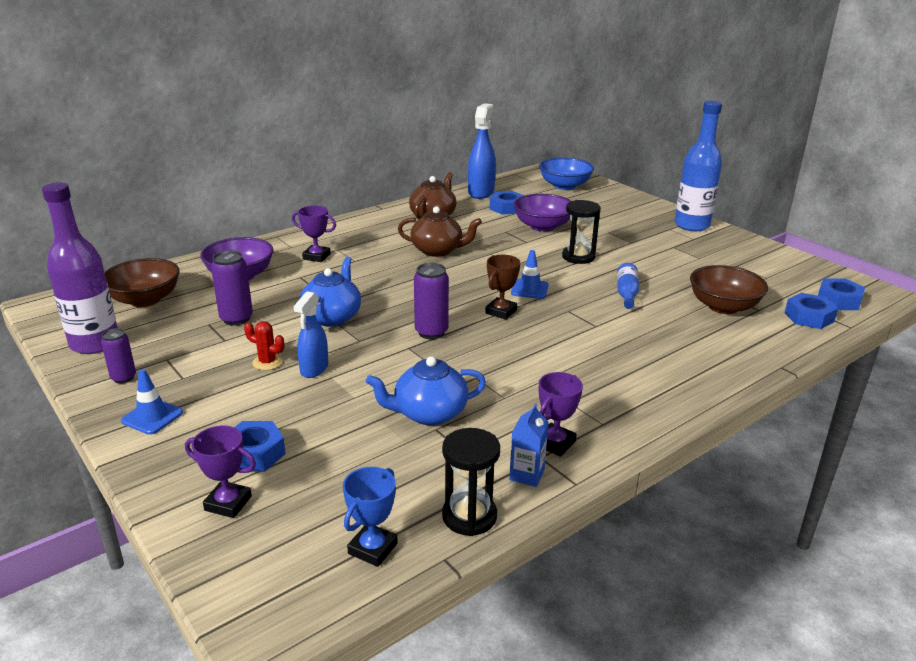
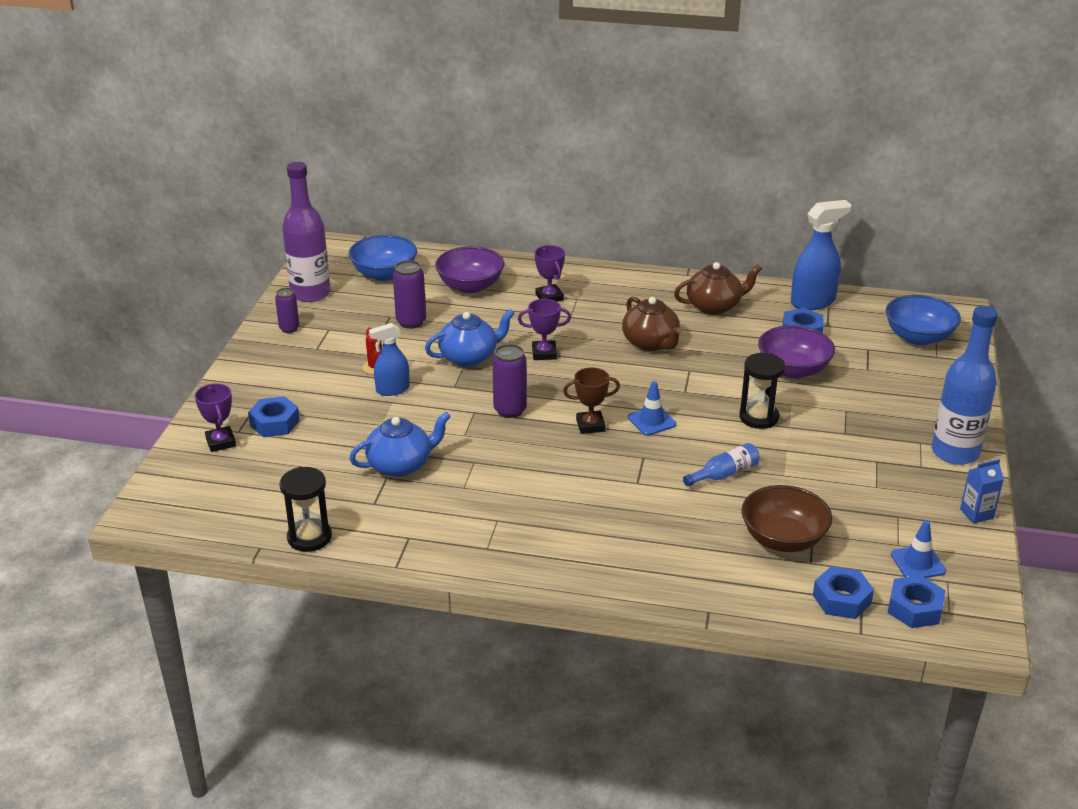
camera: 50 degrees right, 5 degrees up
brown bowl [105,258,180,307] -> blue bowl [349,235,417,281]
blue traffic cone [121,369,183,435] -> blue traffic cone moved to [891,520,946,578]
blue trophy [343,467,398,567] -> none
blue teapot [366,356,486,426] -> blue teapot turned 120 degrees clockwise [349,412,451,477]
blue carton [509,404,549,487] -> blue carton moved to [960,459,1004,524]
purple trophy [539,372,583,457] -> purple trophy moved to [518,299,571,360]

